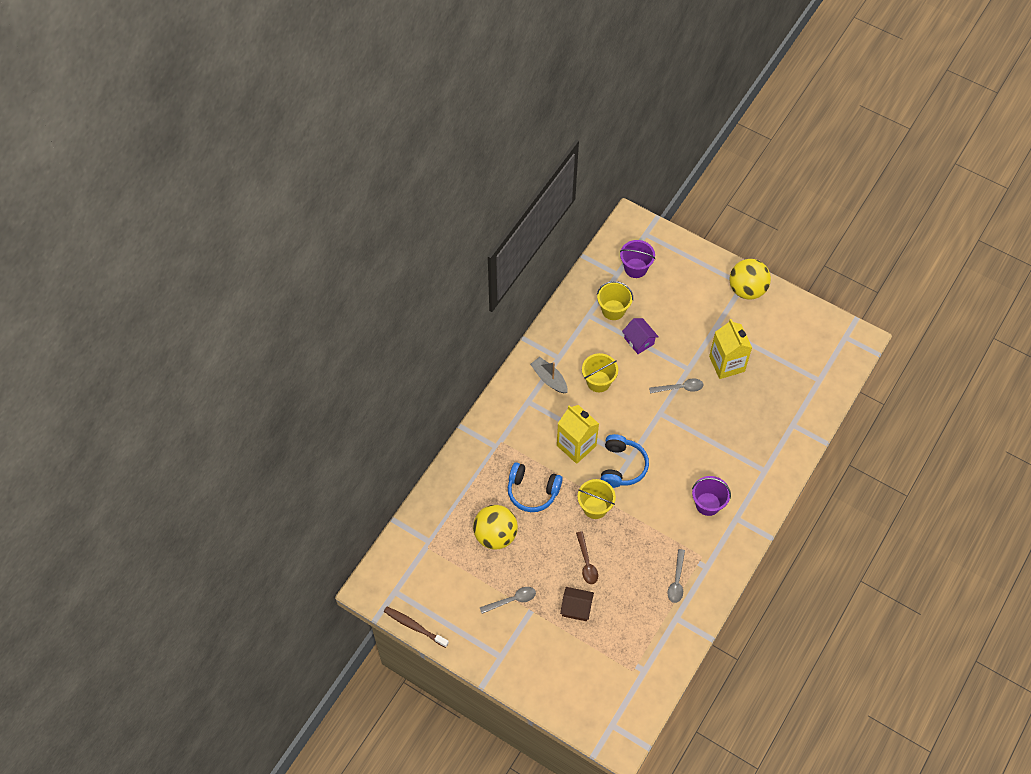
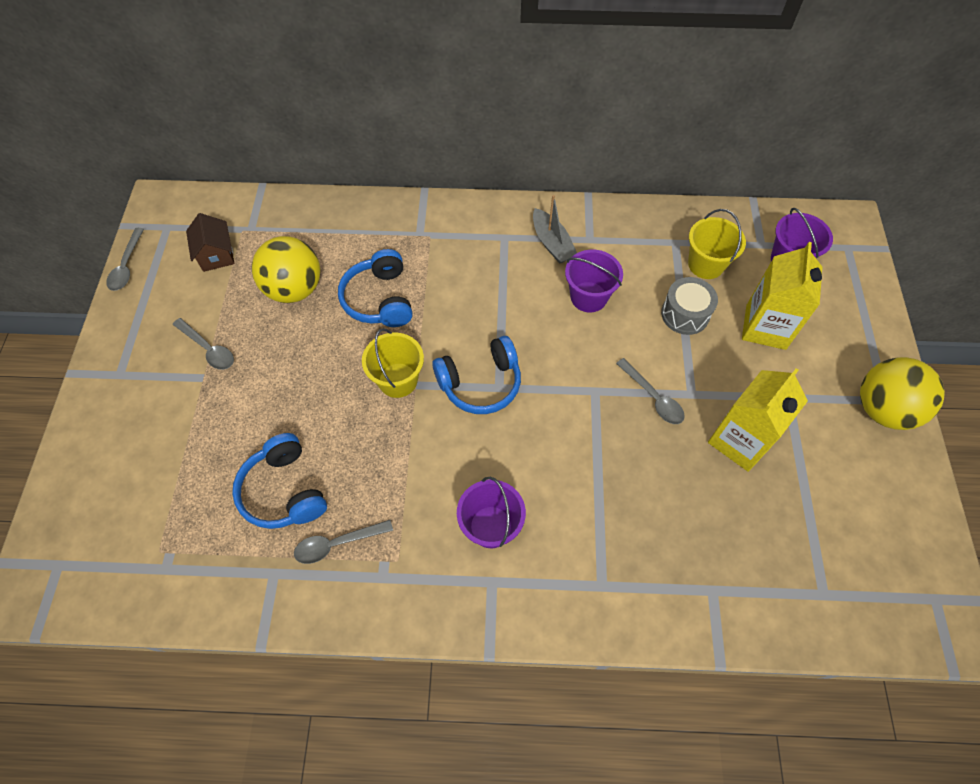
camera: 60 degrees right, 0 degrees up
brown toothbrush [384,607,449,648] -> grey spoon [106,228,144,291]
grey boat [530,357,568,393] -> grey boat turned 135 degrees clockwise [533,195,577,264]
yellow carton [557,405,599,464] -> yellow carton moved to [742,242,822,350]
brown house [560,587,594,621] -> brown house moved to [186,213,235,272]
brown spoon [576,531,598,584] -> none
yellow bucket [582,353,618,392] -> purple bucket [565,250,623,312]
purple house [622,318,659,354] -> grey drum [661,277,718,335]
none -> blue headphones [232,433,327,529]

